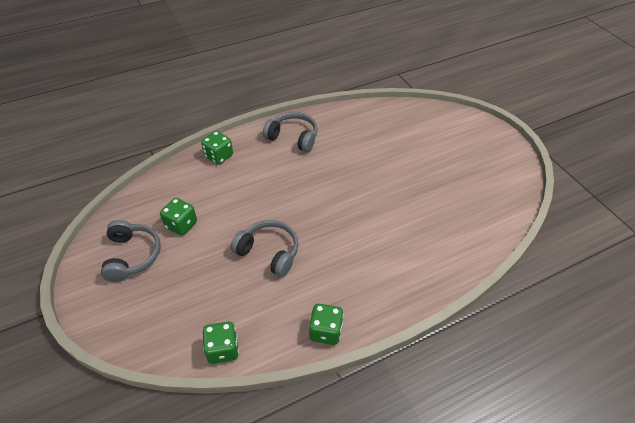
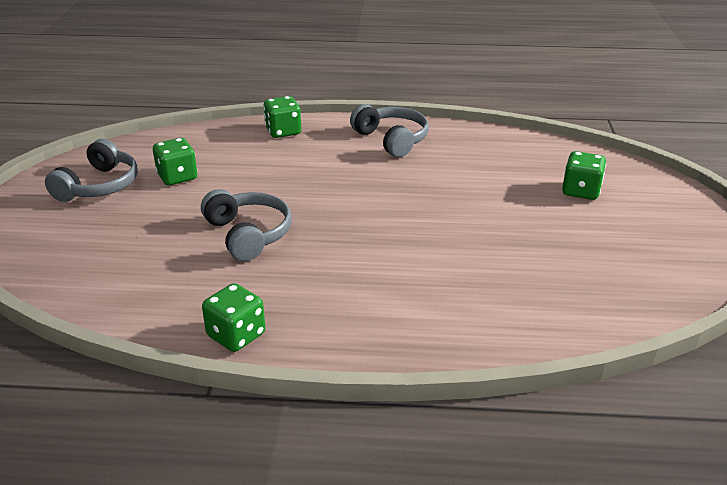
camera: 30 degrees right, 15 degrees down
green dice [203,321,239,364] -> green dice moved to [562,151,606,200]

